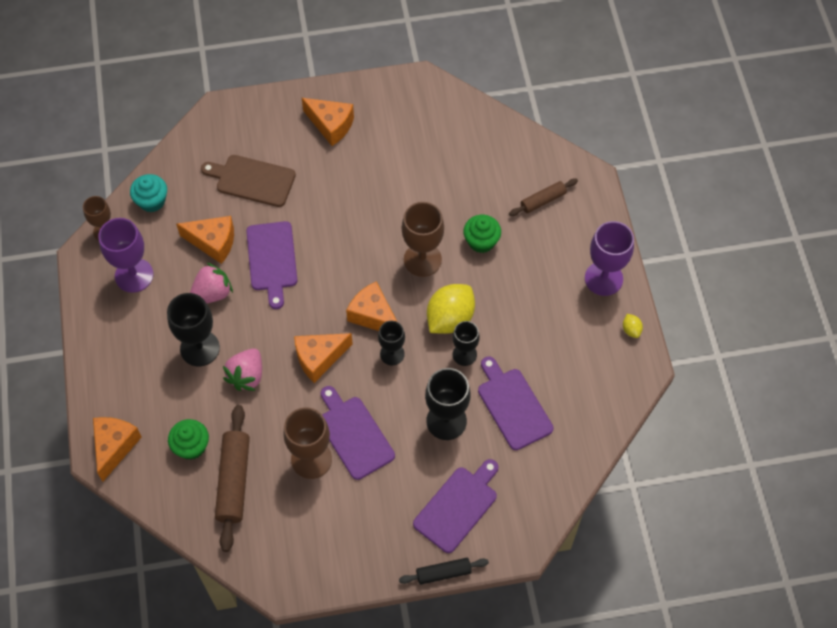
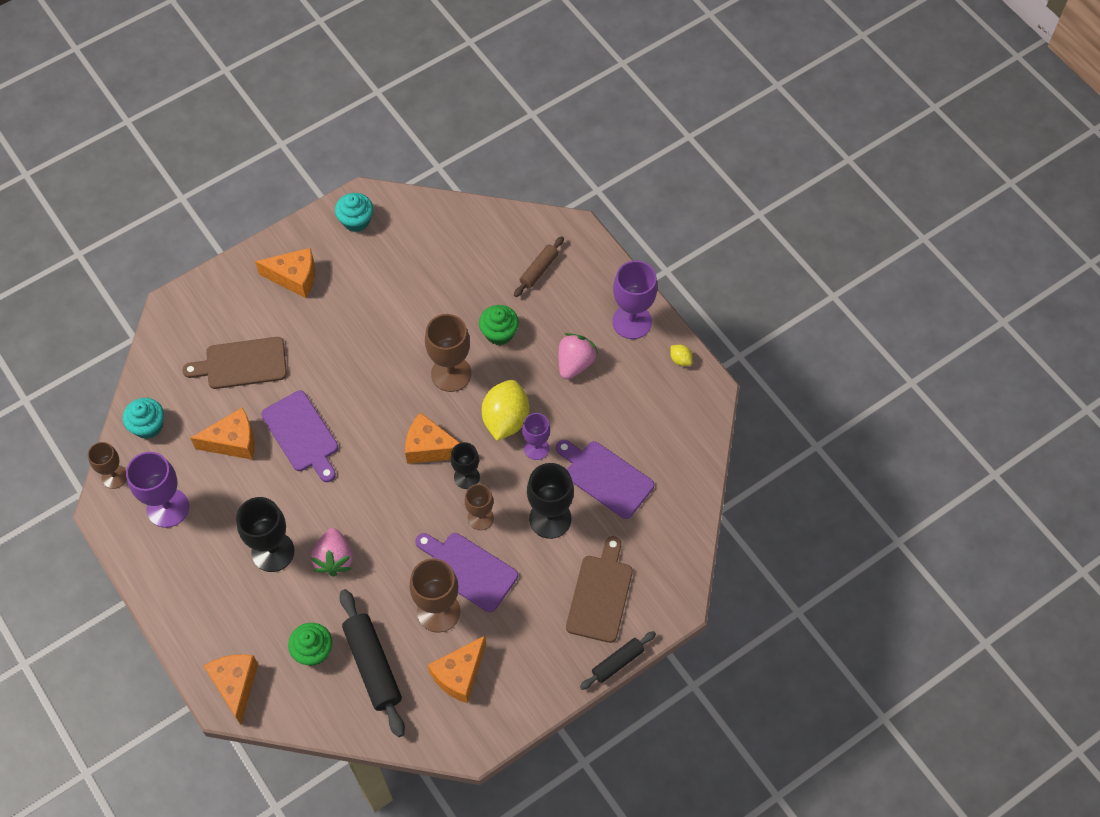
camera: 25 degrees left, 0 degrees up
pink strawberry [190,262,233,303] -> pink strawberry moved to [558,333,598,379]
brown rolling pin [215,405,250,552] -> black rolling pin [340,589,405,737]
orange cheese [294,333,353,383] -> orange cheese moved to [428,636,486,703]
purple cutting board [413,459,498,553] -> brown cutting board [566,536,633,643]
black goblet [453,321,480,366] -> purple goblet [522,413,550,460]
none -> turquoise cupcake [335,193,373,232]
none -> brown goblet [465,484,494,530]

